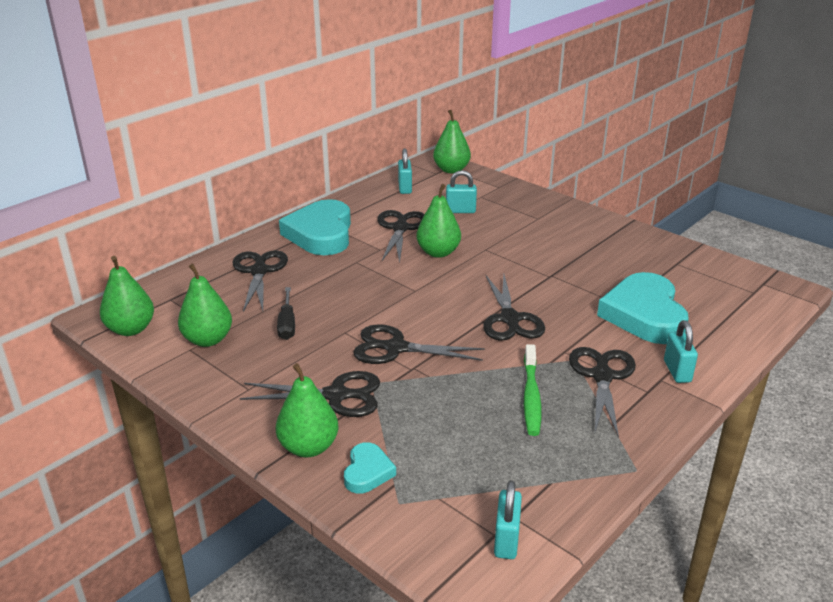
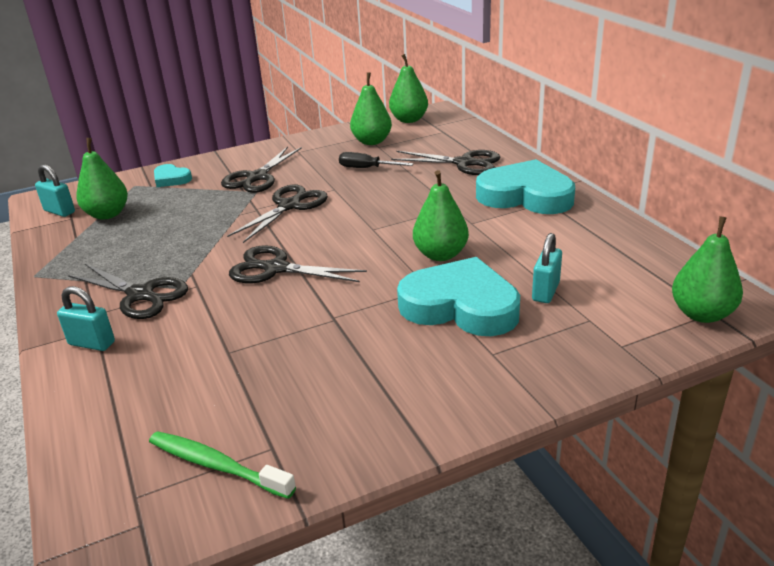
camera: 115 degrees right, 0 degrees up
green pear [276,363,338,457] -> green pear moved to [76,138,128,220]
black scissors [377,210,425,263] -> none
turquoise padlock [398,148,412,194] -> none
green toothbrush [524,344,541,436] -> green toothbrush moved to [149,431,296,499]
turquoise heart [597,272,689,344] -> turquoise heart moved to [397,257,520,336]

